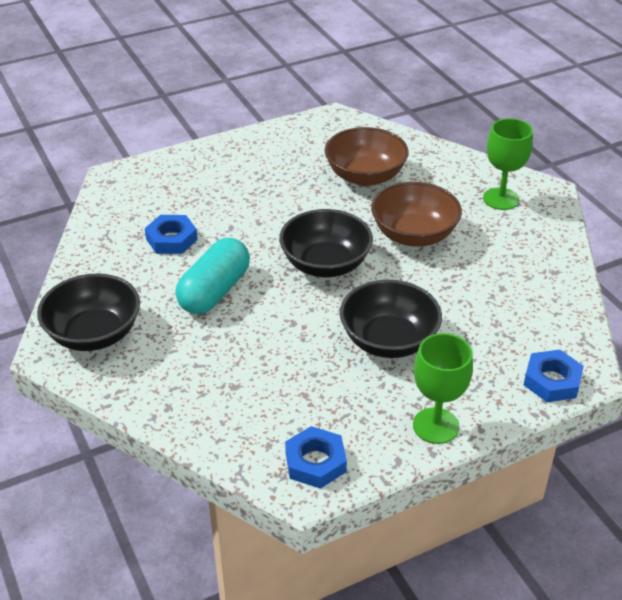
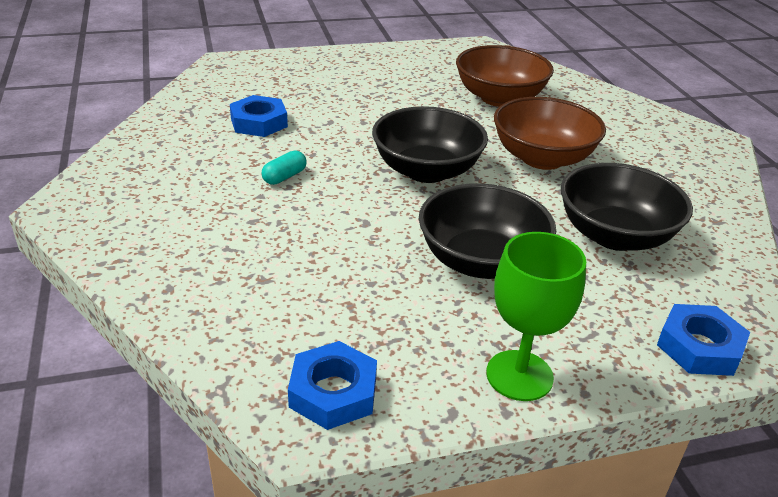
camera: 10 degrees right, 5 degrees down
black bowl [37,273,140,351] -> black bowl moved to [561,163,693,251]
turquoise capsule [175,238,250,314] -> turquoise capsule [262,151,306,185], size x0.43
green goblet [483,118,533,210] -> none

